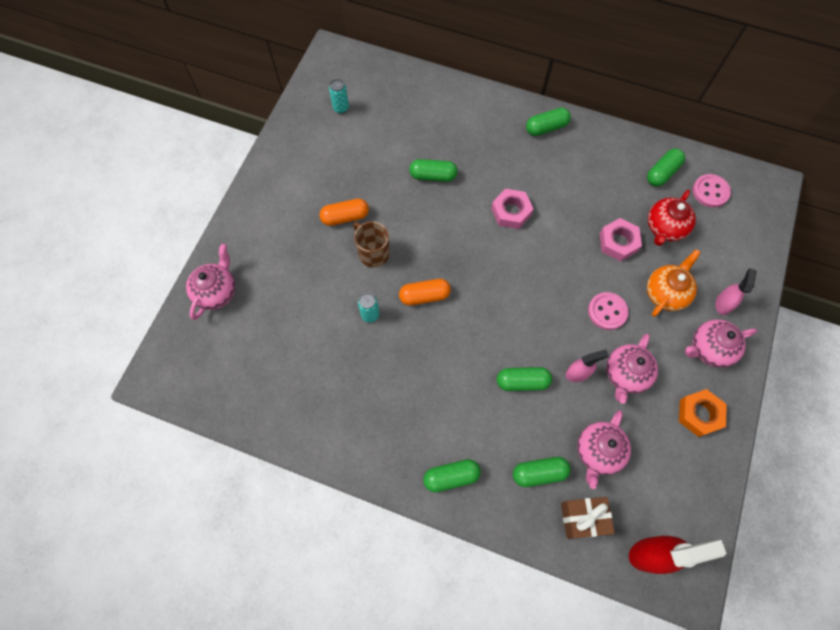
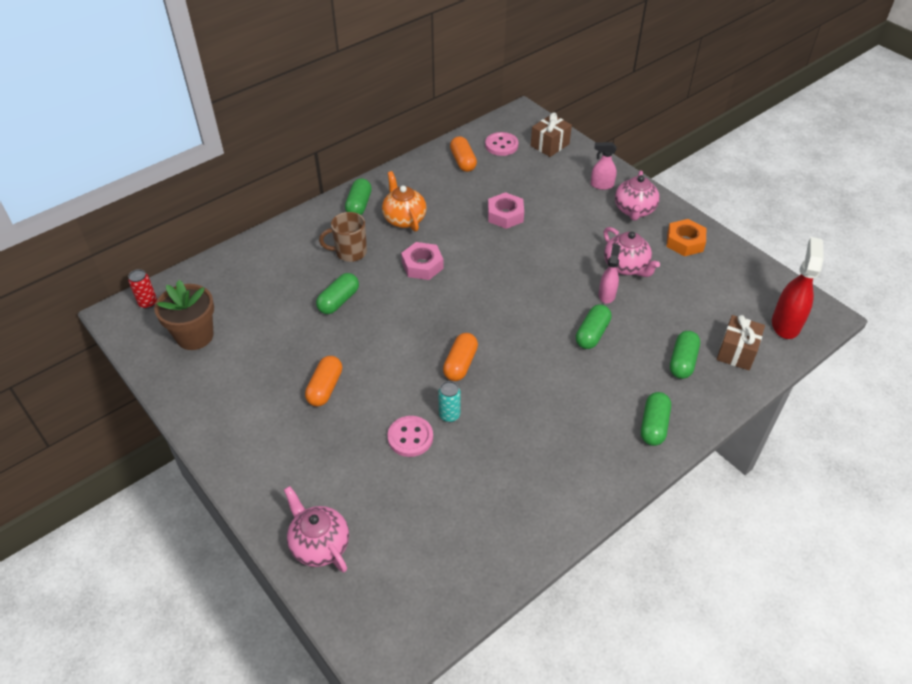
camera: 60 degrees left, 20 degrees down
turquoise can [329,79,349,114] -> brown flower pot [154,280,214,350]
brown mug [353,221,390,268] -> brown mug moved to [319,212,367,262]
pink teapot [577,410,631,489] -> none
pink button [588,292,628,330] -> pink button moved to [388,416,433,457]
green capsule [647,148,685,187] -> orange capsule [450,136,477,172]
orange teapot [647,249,701,317] -> orange teapot moved to [382,171,427,232]
red teapot [648,190,696,246] -> none
pink spray bottle [715,268,756,315] -> pink spray bottle turned 45 degrees counterclockwise [591,142,617,190]
none -> red can [128,269,157,309]
none -> brown gift [531,112,572,157]

